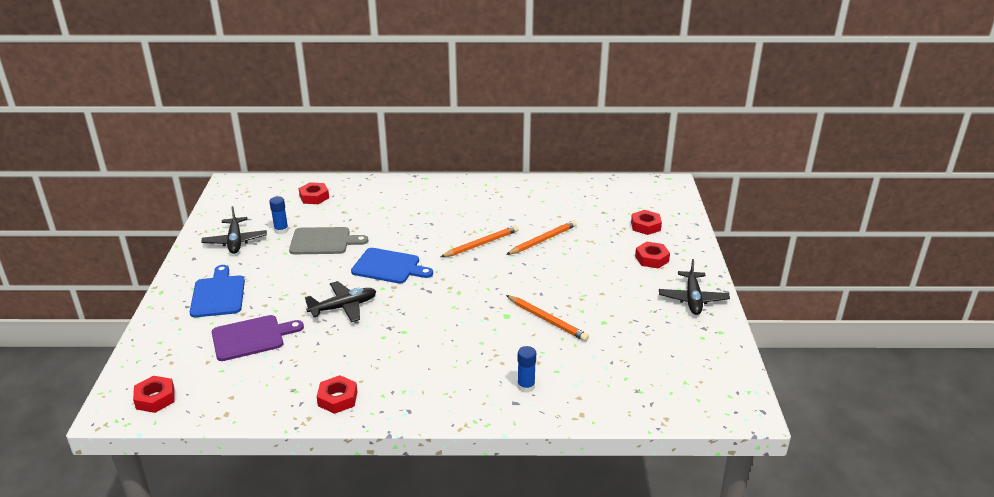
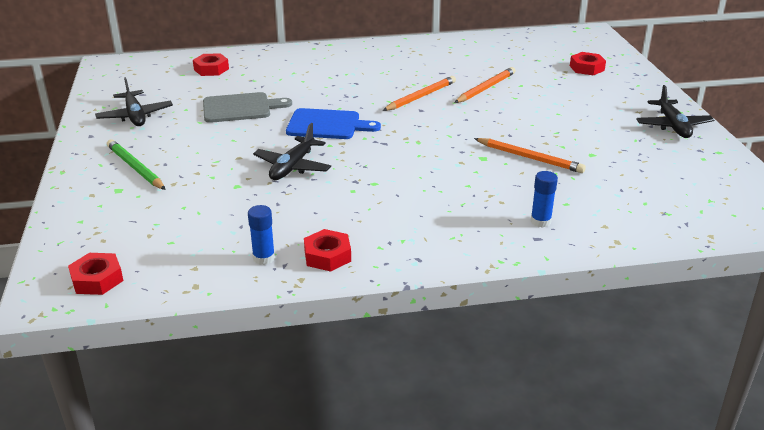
camera: 10 degrees left, 0 degrees up
blue cutting board [190,265,245,317] -> green pencil [107,139,166,190]
purple cutting board [212,315,304,361] -> none
blue glue stick [269,196,289,234] -> blue glue stick moved to [248,205,275,265]
black plane [305,281,376,322] -> black plane turned 150 degrees clockwise [253,123,331,180]
red nut [635,241,670,269] -> none

